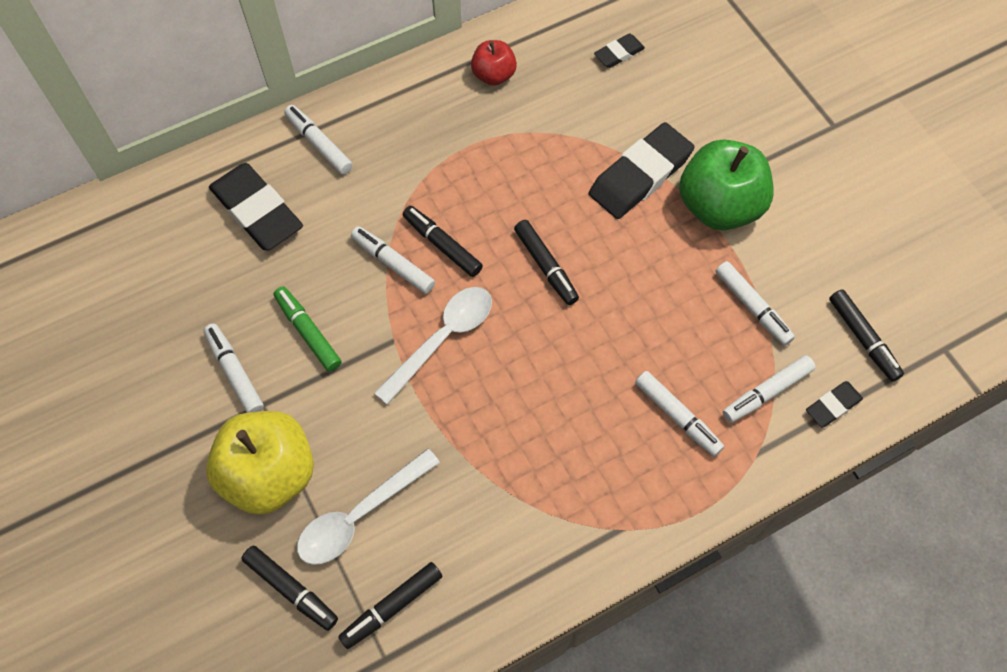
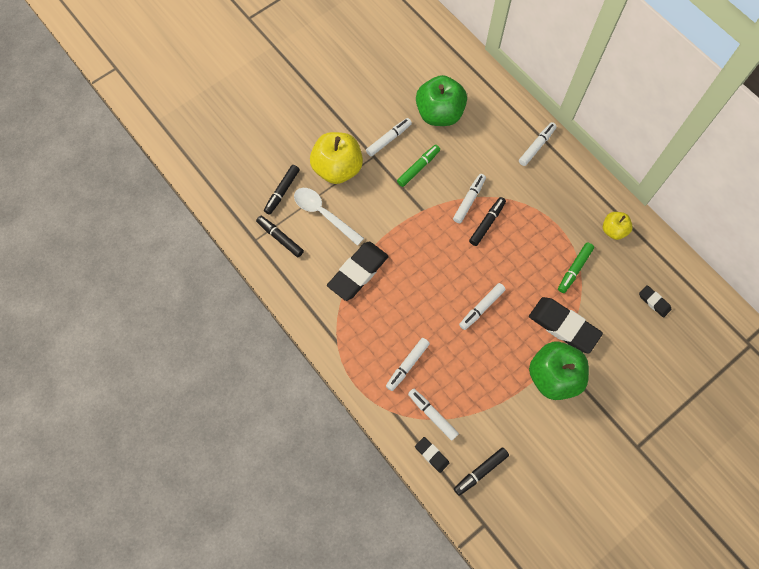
camera: 80 degrees right, 5 degrees up
black eraser [209,163,303,251] -> black eraser moved to [327,242,389,301]
white spoon [374,287,492,405] -> none
red apple [471,40,517,86] -> yellow apple [603,212,633,240]
black marker [514,220,579,305] -> none
white marker [715,261,795,346] -> white marker moved to [459,283,506,330]
none -> green apple [416,75,467,126]
none -> green marker [558,243,594,293]

